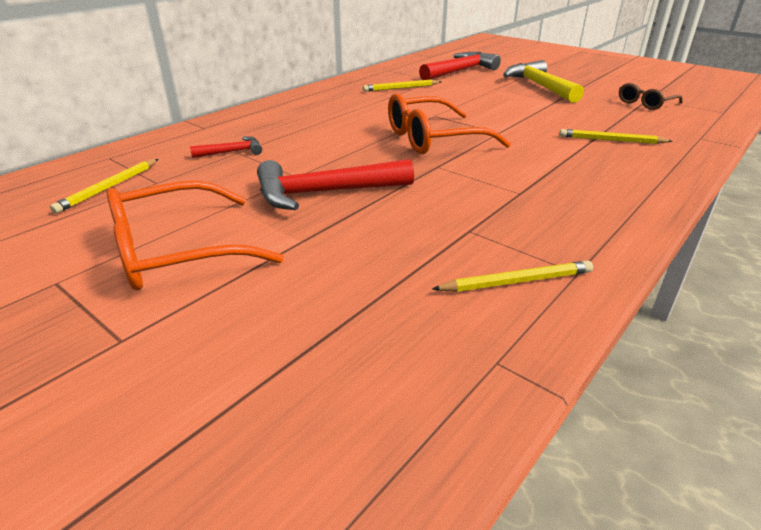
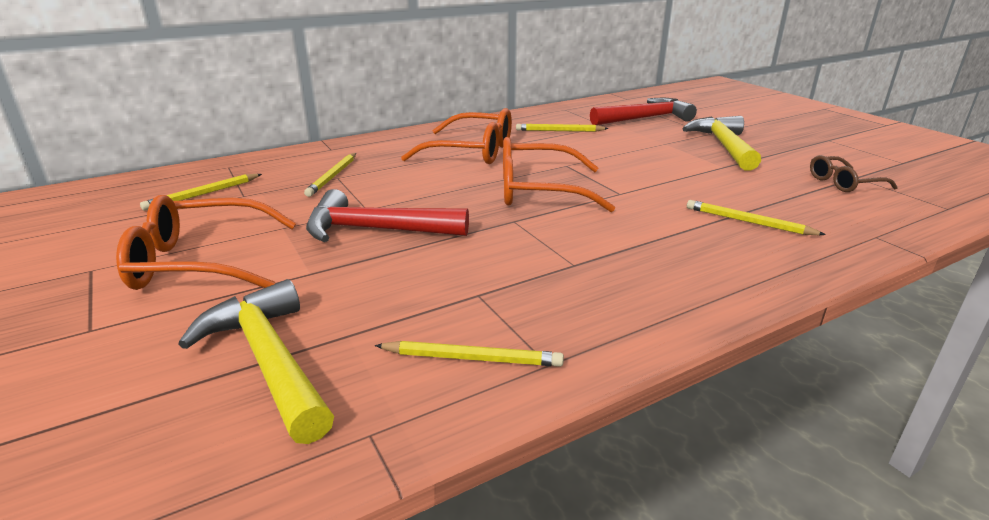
camera: 20 degrees right, 5 degrees down
red hammer [190,137,262,158] -> yellow pencil [304,153,356,197]
none -> yellow hammer [178,279,334,444]
none -> orange glasses [401,108,512,164]

